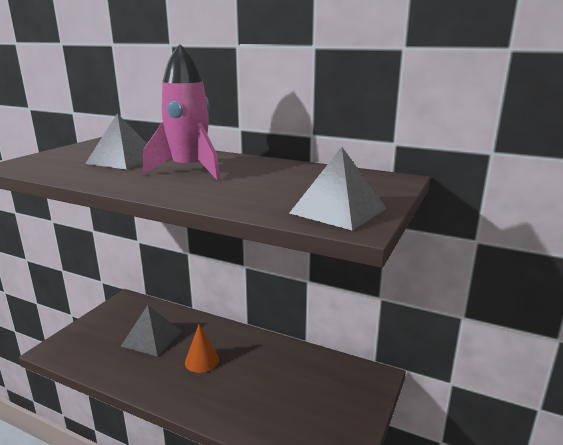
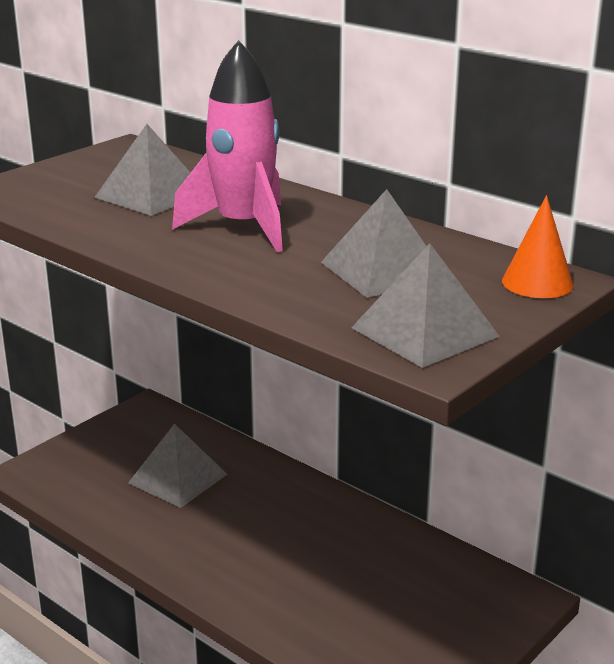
camera: 15 degrees right, 5 degrees up
orange cone [185,324,219,373] -> orange cone moved to [502,195,574,298]
none -> grey pyramid [321,189,427,298]

